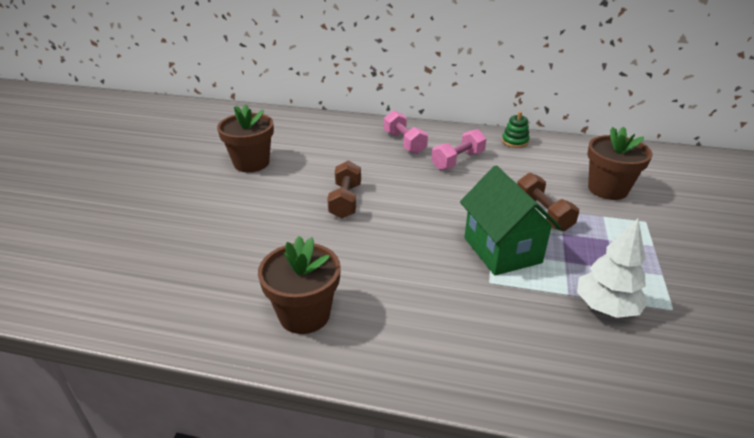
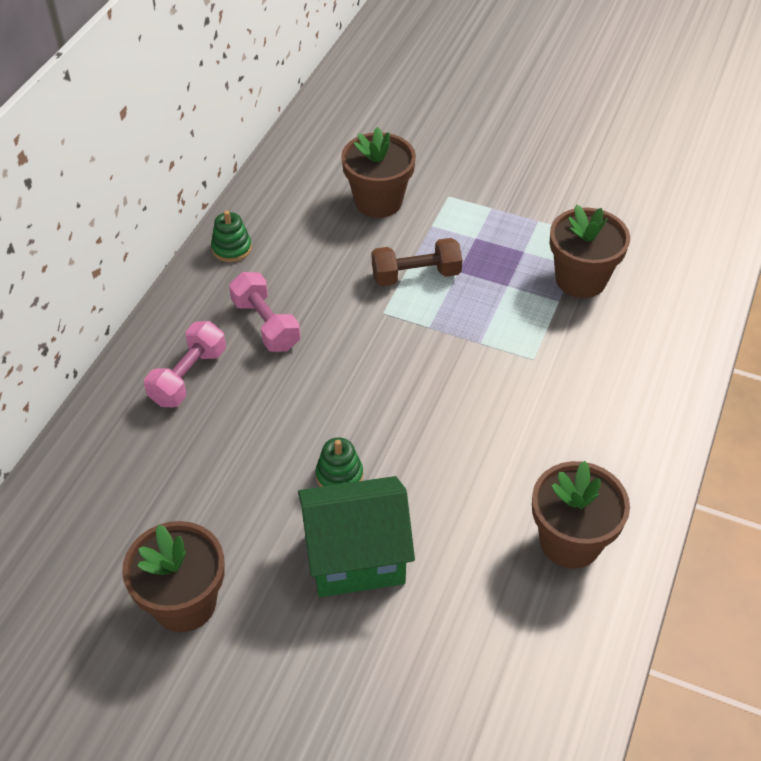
camera: 80 degrees left, 15 degrees up
brown dumbbell [327,161,361,219] -> green stacking toy [315,437,363,487]
pink dumbbell [384,110,428,154] -> pink dumbbell turned 45 degrees counterclockwise [144,321,226,407]
green house [460,166,561,275] -> green house moved to [298,476,415,597]
white tree [577,219,648,318] -> brown flower pot [550,205,630,298]

